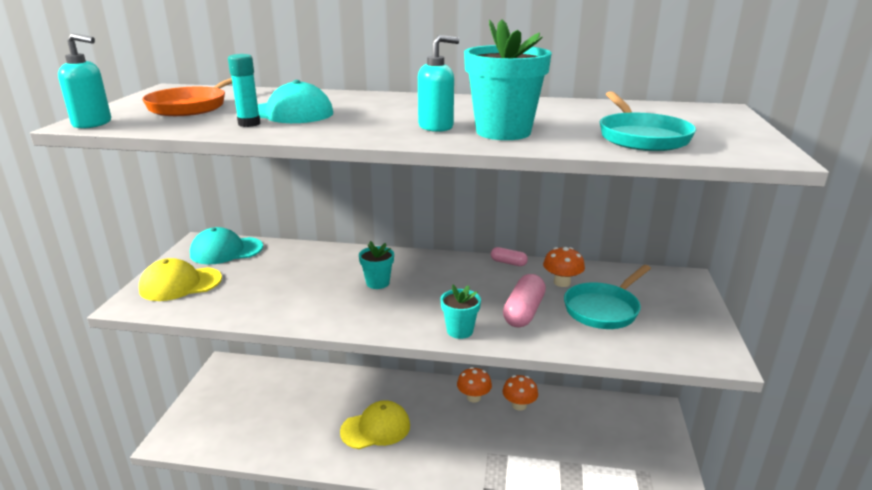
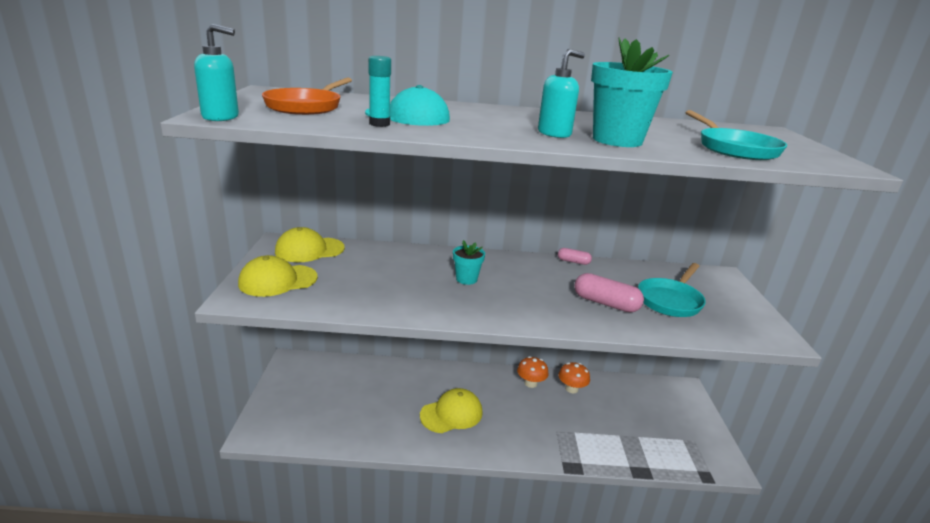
camera: 10 degrees left, 0 degrees up
turquoise cap [190,227,263,264] -> yellow cap [275,227,345,262]
turquoise flower pot [441,284,481,339] -> none
pink capsule [503,274,546,328] -> pink capsule turned 75 degrees counterclockwise [574,273,644,312]
orange mushroom [543,247,585,287] -> none

